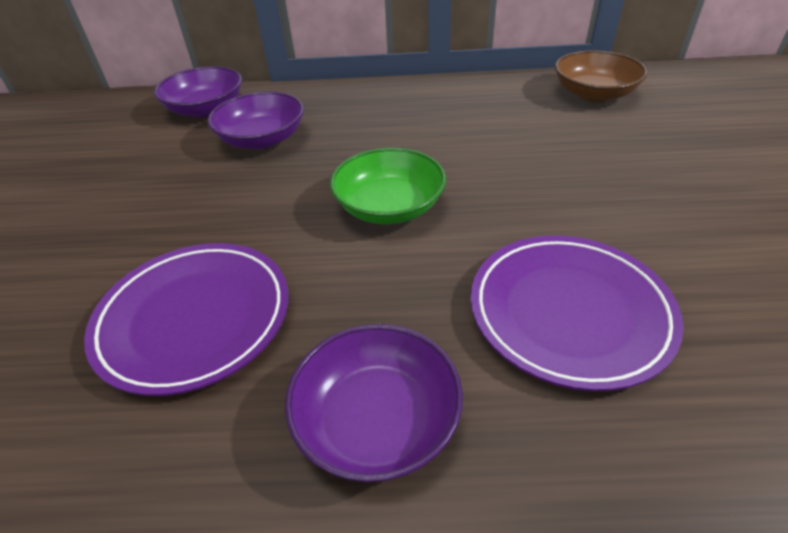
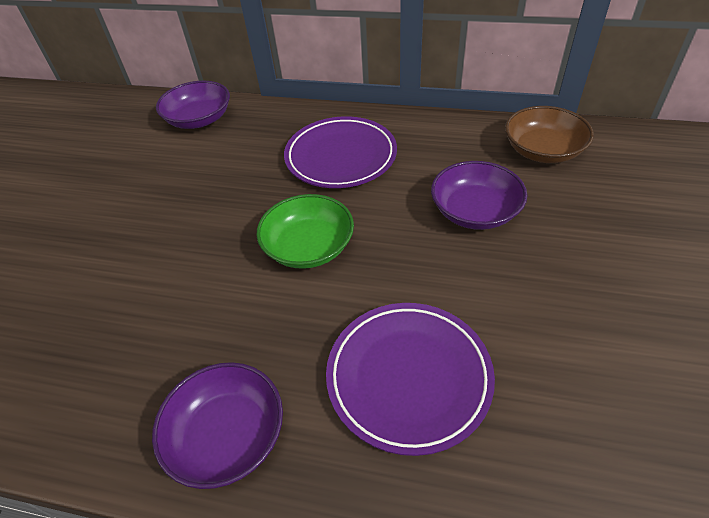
camera: 15 degrees right, 5 degrees up
purple plate [84,243,288,396] -> purple plate moved to [284,116,397,188]
purple bowl [207,91,304,149] -> purple bowl moved to [431,161,527,230]

